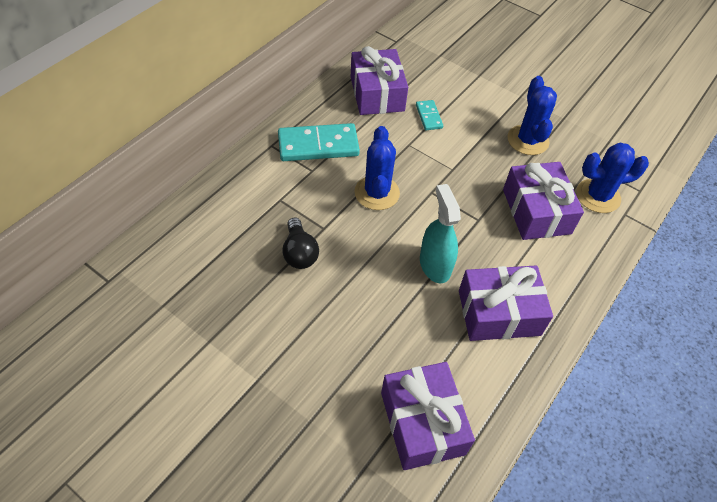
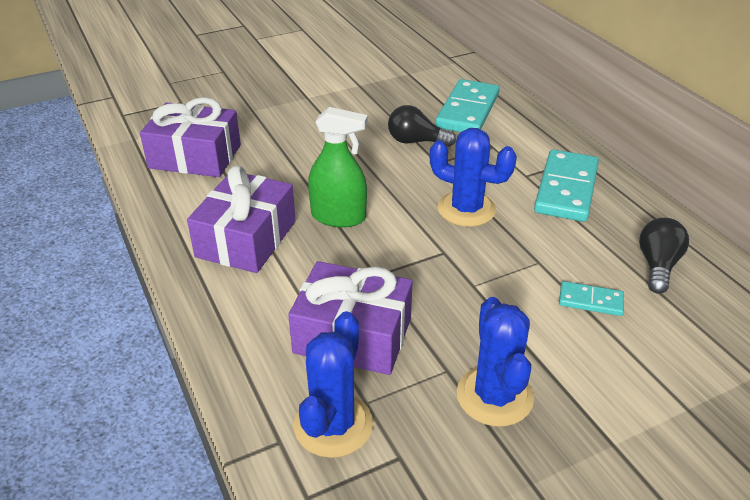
camera: 120 degrees right, 15 degrees down
purple gift [351,46,408,115] -> black light bulb [639,218,689,294]
turquoise spray bottle [420,184,461,283] -> green spray bottle [308,107,368,227]
blue cactus [507,76,557,155] -> blue cactus turned 60 degrees clockwise [457,297,534,426]
none -> turquoise domino [435,79,500,132]

